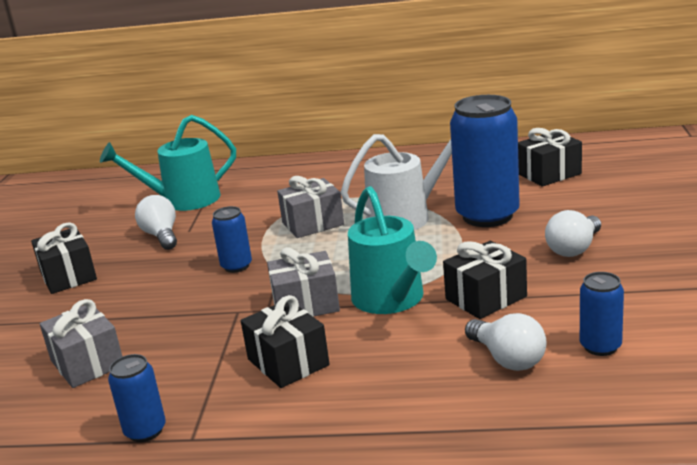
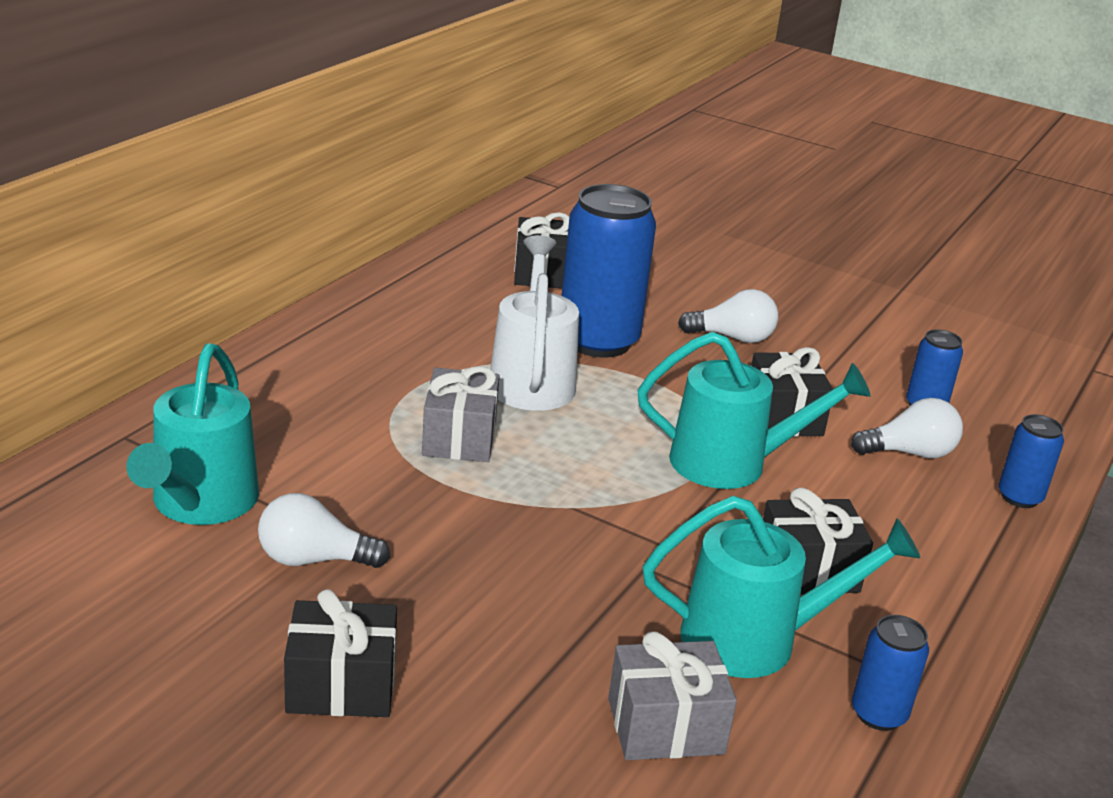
camera: 70 degrees left, 5 degrees up
blue can [212,206,252,273] -> blue can moved to [999,414,1064,508]
grey gift [267,247,340,317] -> none
white light bulb [545,210,601,257] -> white light bulb turned 60 degrees counterclockwise [678,289,778,343]
none -> turquoise watering can [643,496,920,678]

